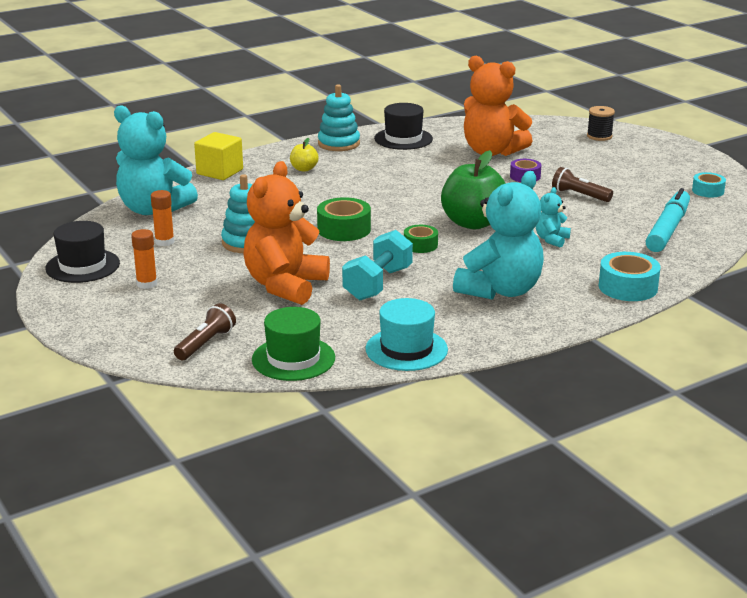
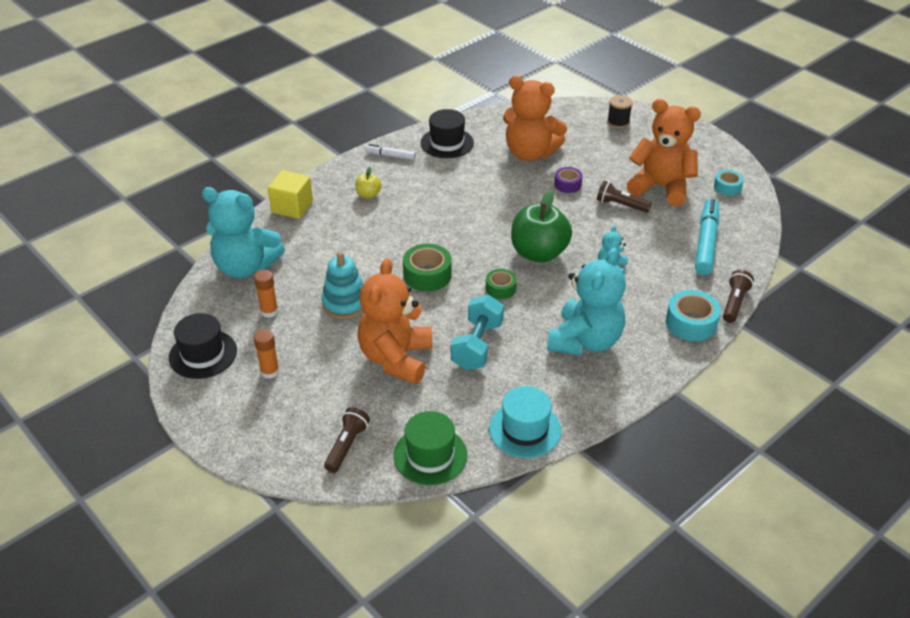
camera: 10 degrees left, 15 degrees up
turquoise stacking toy [318,84,360,151] -> white marker [365,144,416,160]
none -> orange teddy bear [627,99,701,207]
none -> brown flashlight [723,270,754,323]

